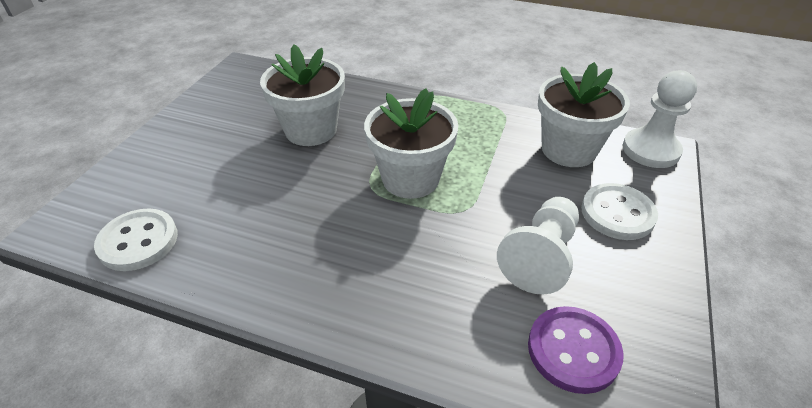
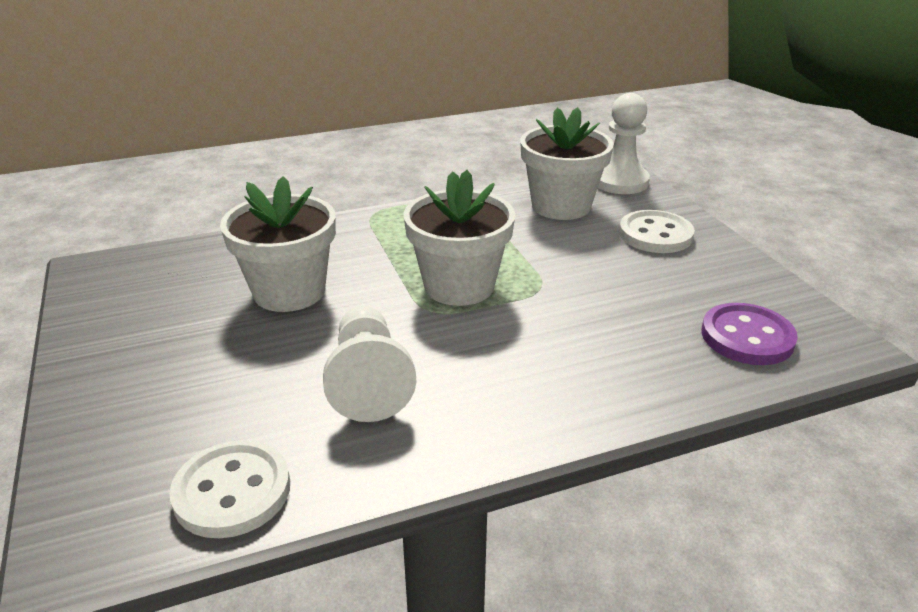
camera: 40 degrees left, 10 degrees down
white pawn [497,197,579,295] -> white pawn moved to [323,306,416,422]

